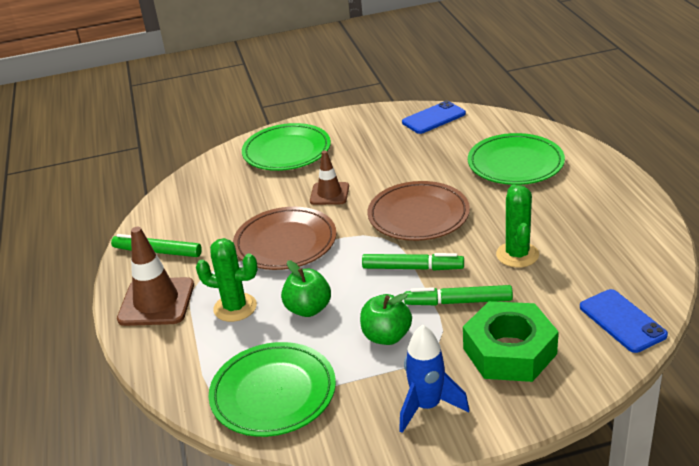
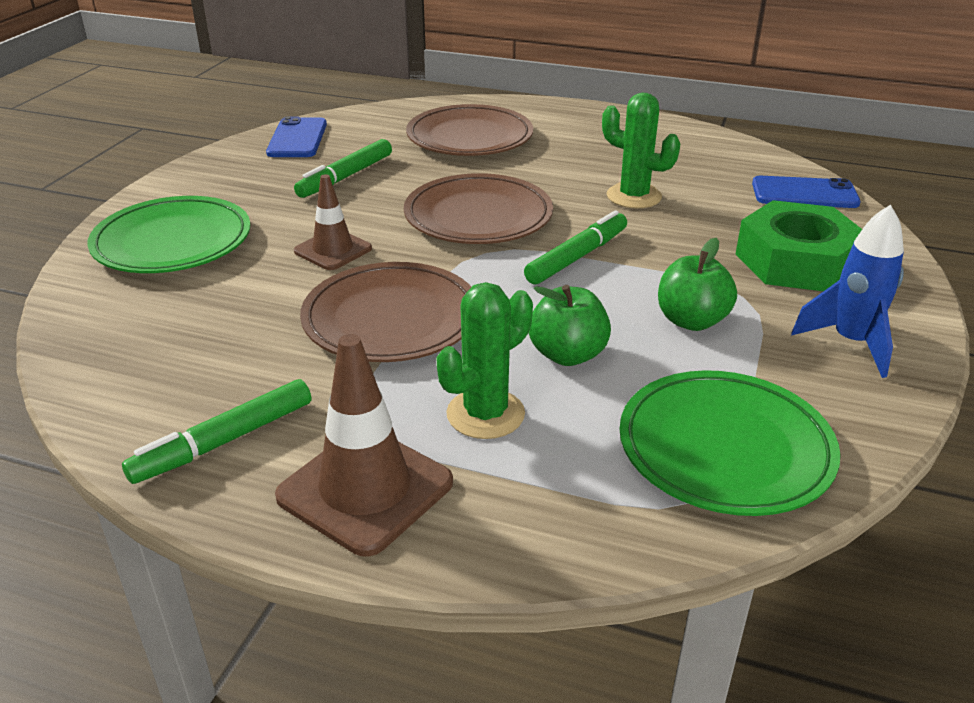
camera: 60 degrees left, 0 degrees up
green marker [404,285,513,305] -> green marker moved to [294,139,392,198]
green plate [468,133,565,185] -> brown plate [406,104,533,156]

